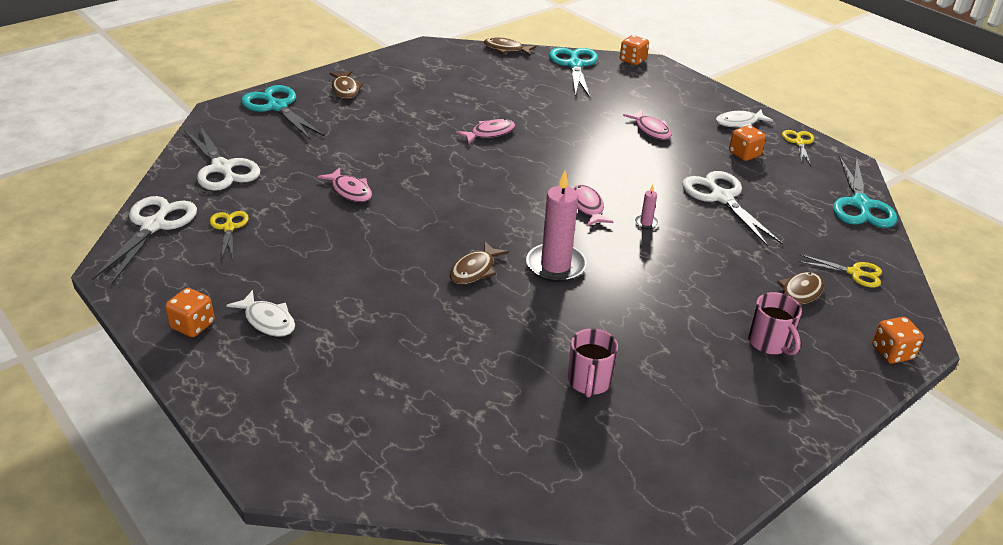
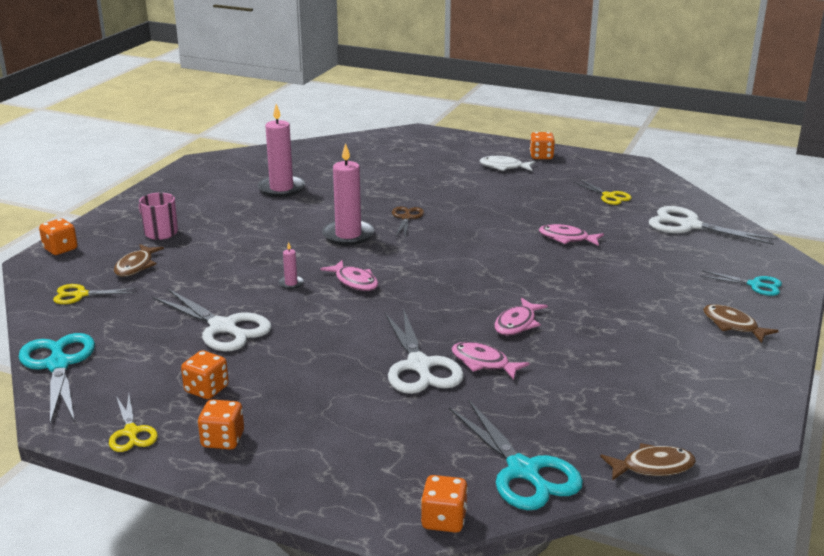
camera: 155 degrees right, 10 degrees down
white scissors [92,196,197,285] -> white scissors moved to [385,308,464,394]
turquoise scissors [241,85,325,140] -> turquoise scissors [700,270,782,296], size x0.57
brown fish [449,241,509,285] -> brown scissors [392,206,424,238]
pink mug [568,328,618,398] -> pink candle [258,104,305,197]
pink fish [623,110,672,140] -> pink fish moved to [452,342,530,380]
white fish [716,110,773,128] -> orange dice [198,399,244,450]

